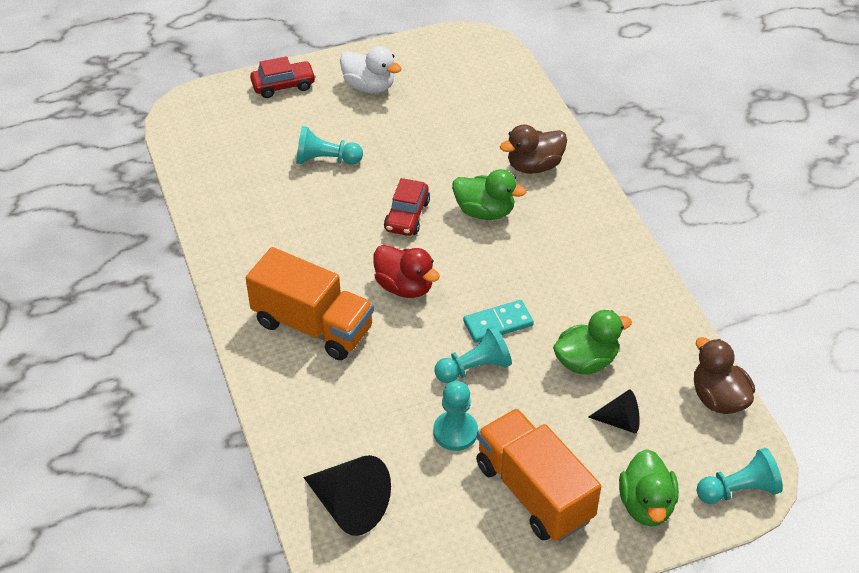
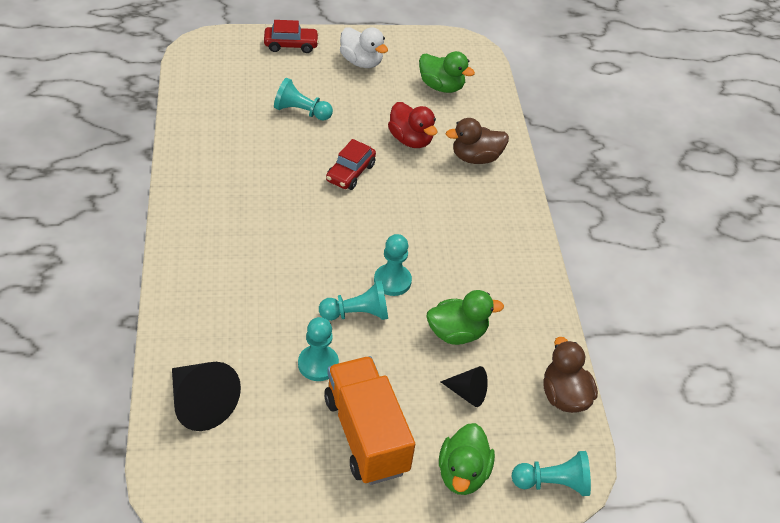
camera: 10 degrees right, 0 degrees up
orange truck [246,247,374,360] -> none
red duck [373,245,440,298] -> red duck moved to [388,102,437,148]
green duck [452,169,527,220] -> green duck moved to [419,51,475,93]
turquoise domino [463,300,534,343] -> turquoise pawn [374,234,412,296]

